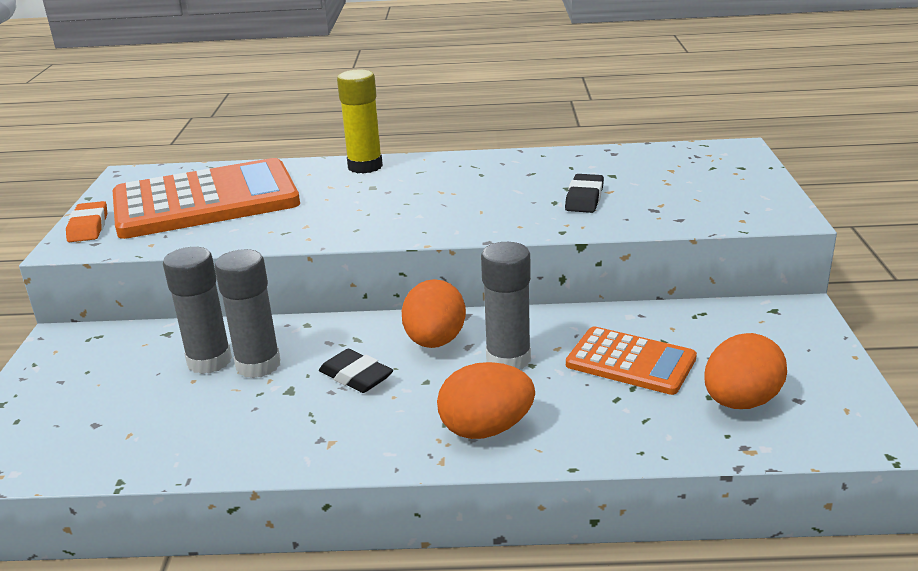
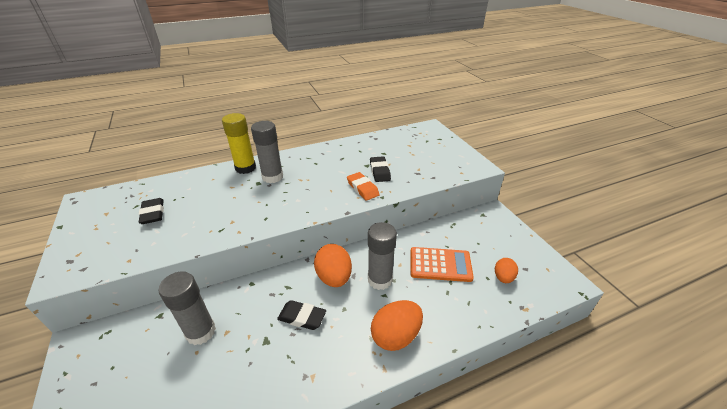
camera: 25 degrees left, 10 degrees up
orange eraser [66,201,107,242] -> orange eraser moved to [347,172,380,201]
orange calculator [113,158,300,239] -> black eraser [139,198,164,224]
grey glue stick [215,249,281,378] -> grey glue stick moved to [251,121,283,183]
orange egg [704,333,787,409] -> orange egg [495,258,518,283], size x0.60

